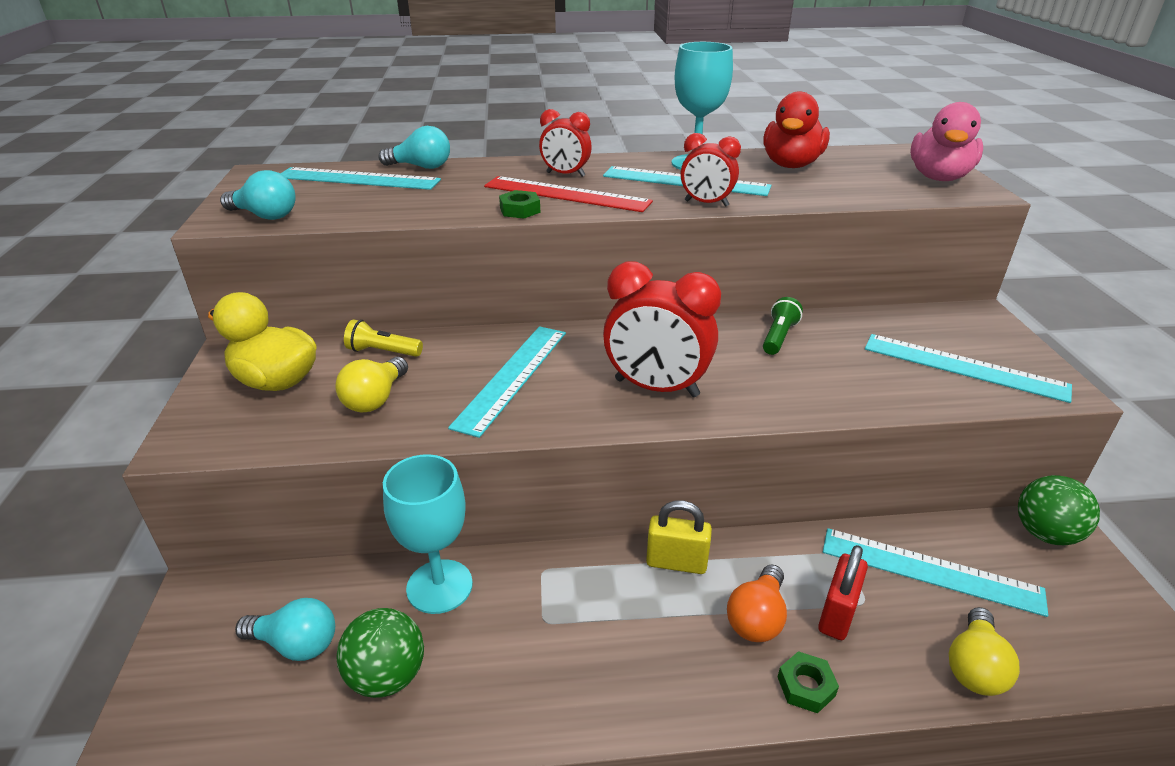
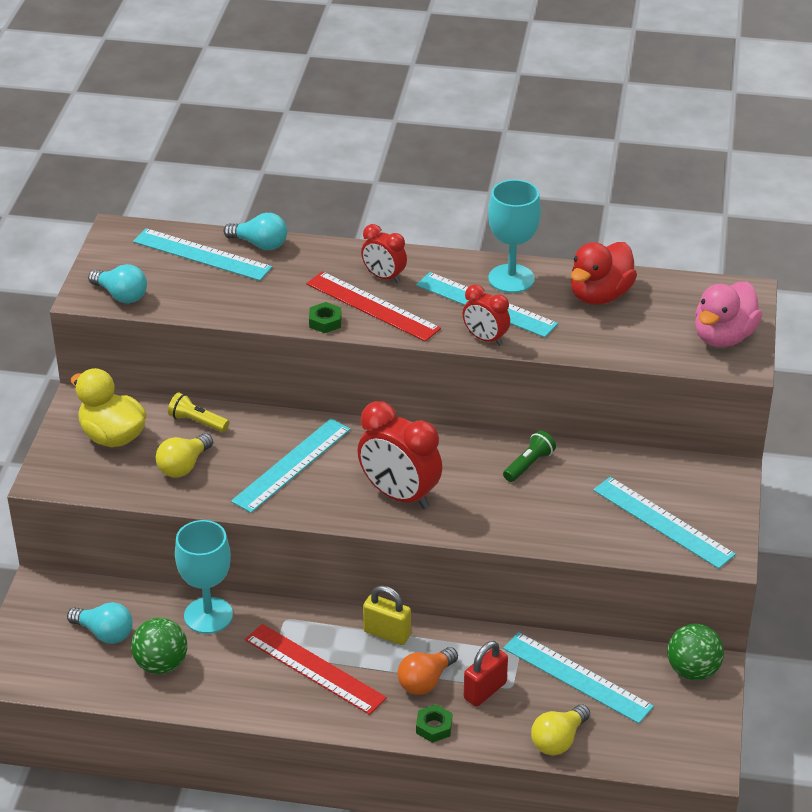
camera: 15 degrees right, 5 degrees up
none -> red ruler [245,624,387,715]

